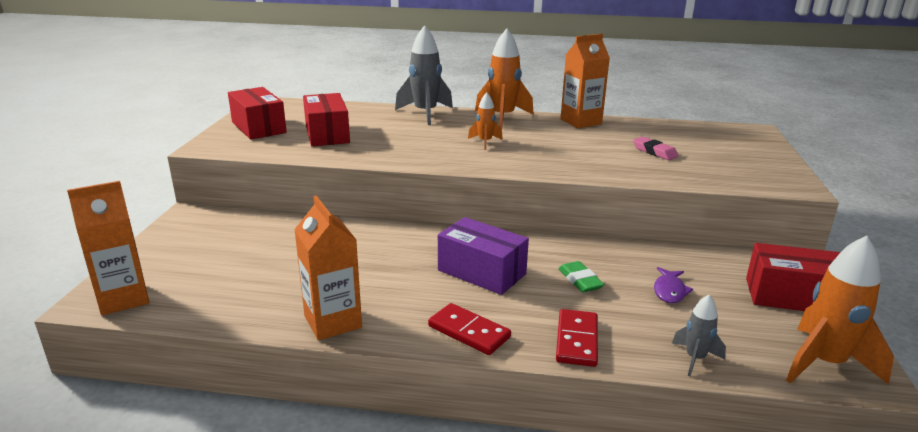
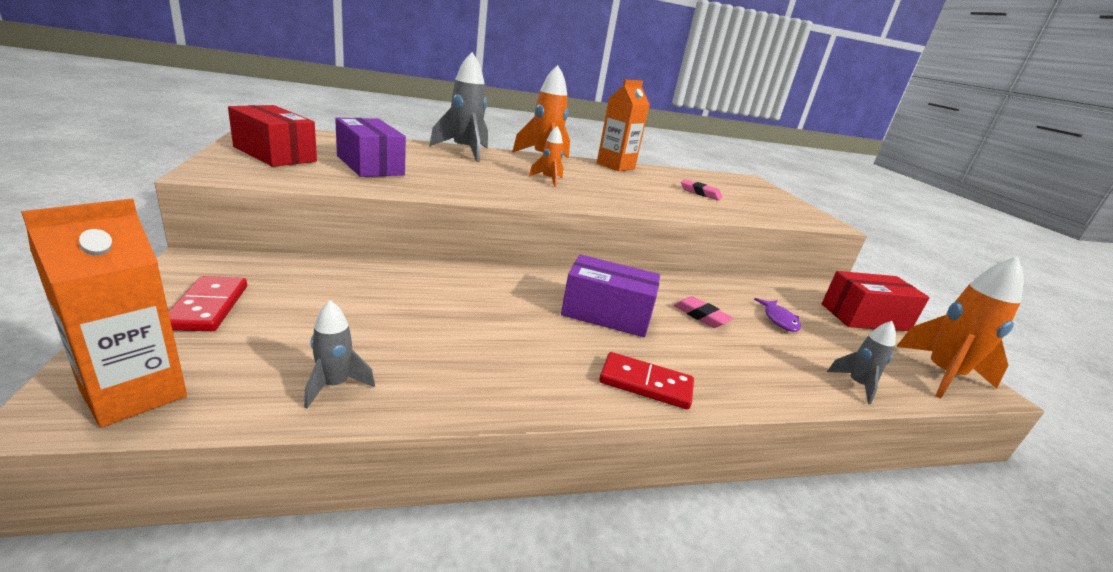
camera: 25 degrees left, 0 degrees up
orange carton [294,196,362,340] -> none
red box [303,93,350,146] -> purple box [335,118,406,177]
red domino [556,309,598,367] -> red domino moved to [169,276,247,331]
green eraser [558,261,605,292] -> pink eraser [674,296,734,328]
none -> grey rocket [304,300,375,408]

